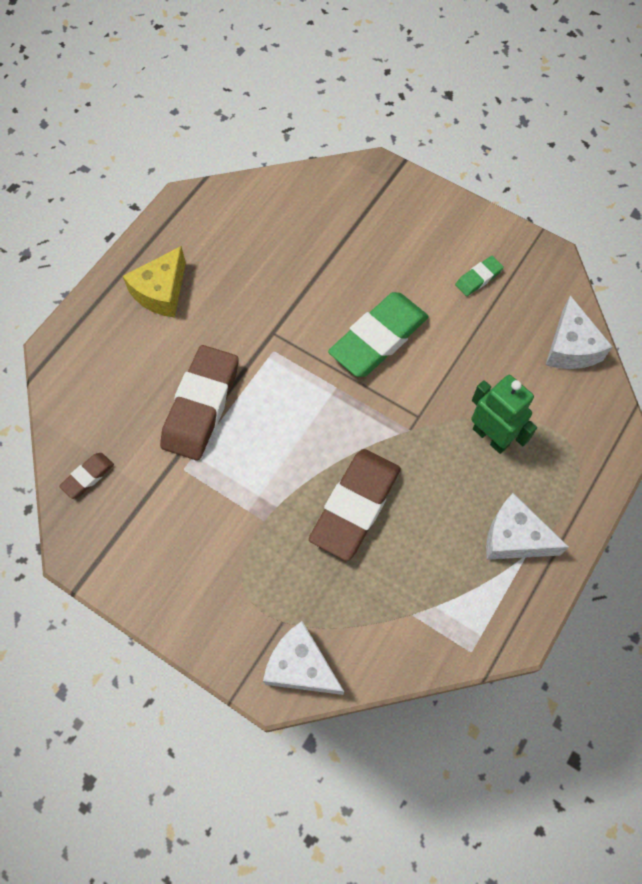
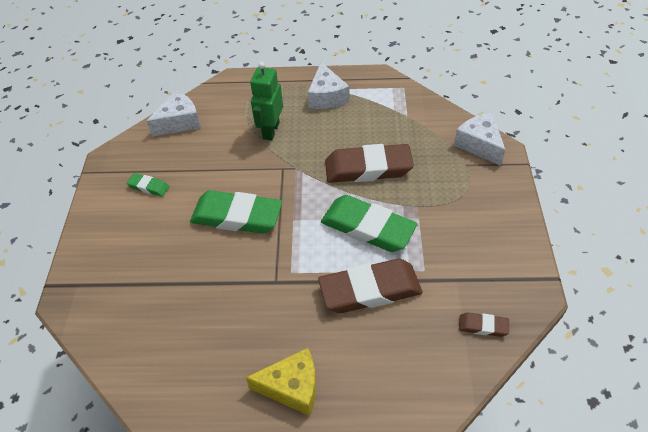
camera: 120 degrees left, 15 degrees down
white cheese [263,621,344,695] -> white cheese turned 150 degrees clockwise [454,113,506,166]
none -> green eraser [321,195,417,252]

